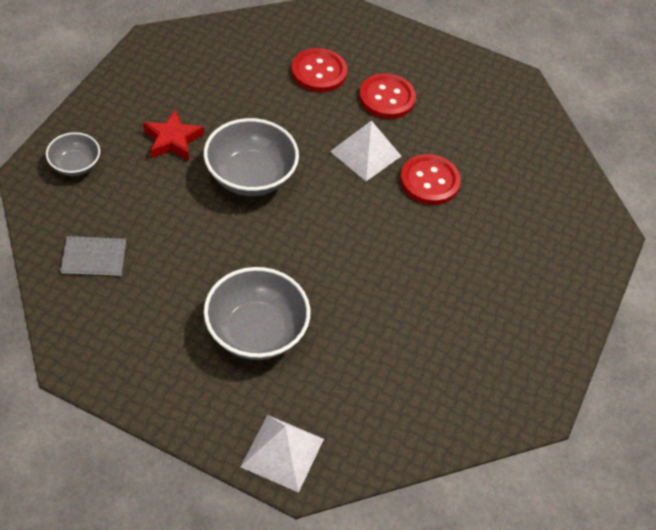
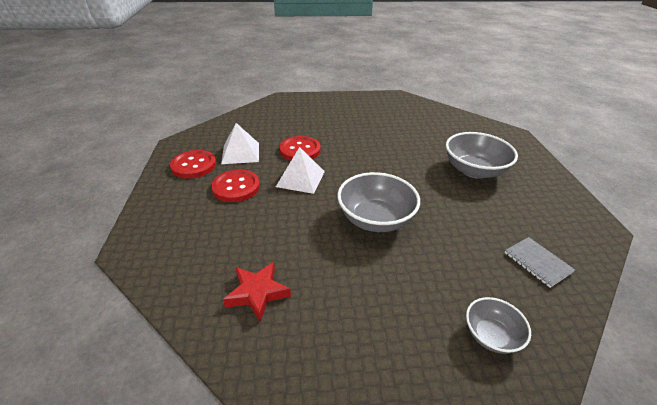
camera: 115 degrees left, 15 degrees down
red star [143,109,204,161] -> red star moved to [223,262,291,322]
white pyramid [241,415,324,493] -> white pyramid moved to [221,123,259,164]
red button [291,48,347,92] -> red button moved to [170,150,216,179]

